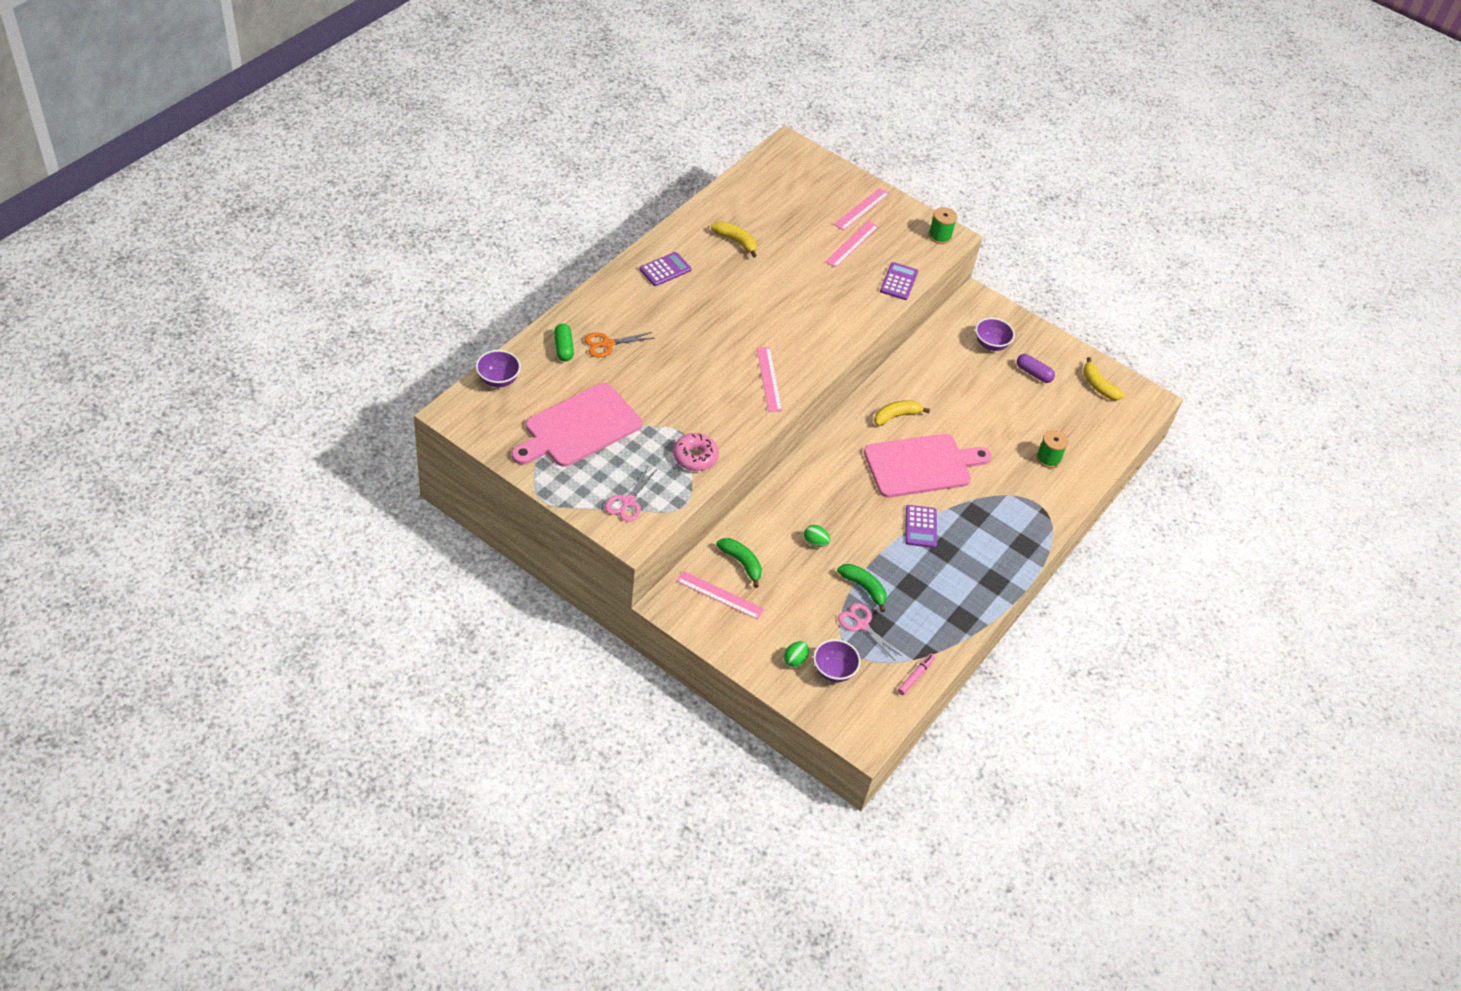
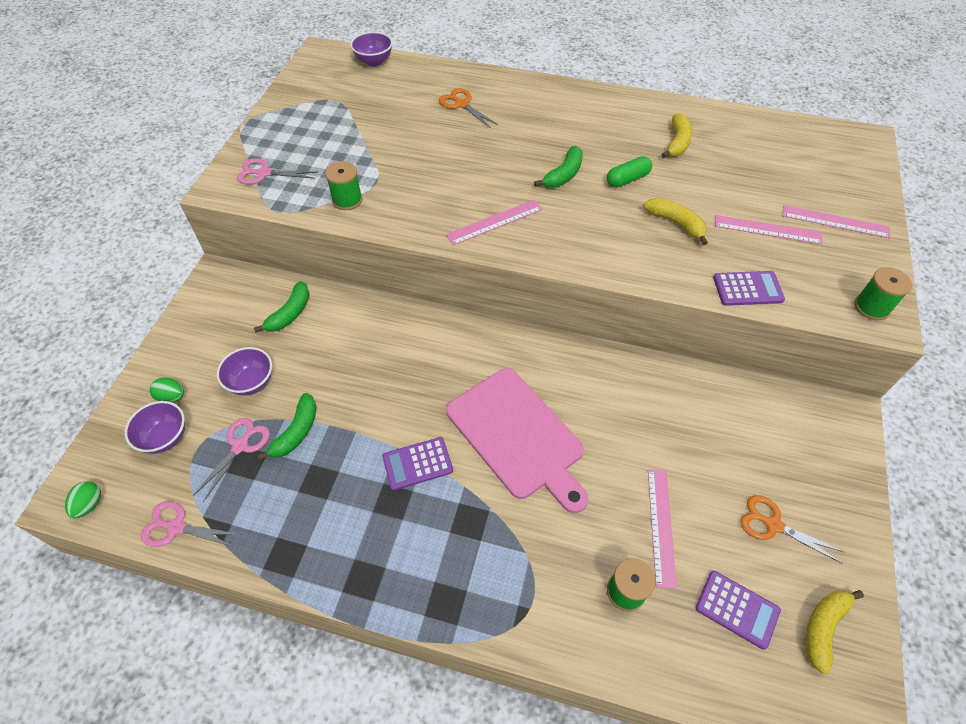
camera: 75 degrees right, 5 degrees up
pink cutting board [512,383,643,467] -> none
green capsule [554,324,574,361] -> green capsule moved to [607,156,652,188]
purple calculator [639,252,692,286] -> purple calculator moved to [696,571,781,650]
pink donut [673,433,719,471] -> green spool [325,161,362,210]
pink ruler [677,571,764,620] -> pink ruler moved to [648,469,677,589]
green egg [804,525,830,547] -> green egg moved to [65,481,101,518]
yellow banana [874,400,930,426] -> yellow banana moved to [644,198,708,245]
pink marker [898,654,935,695] -> pink scissors [141,501,242,547]
purple bowl [975,318,1015,351] -> purple bowl moved to [217,347,272,396]
purple capsule [1017,354,1055,383] -> orange scissors [740,495,844,564]
none -> green banana [534,146,583,188]

